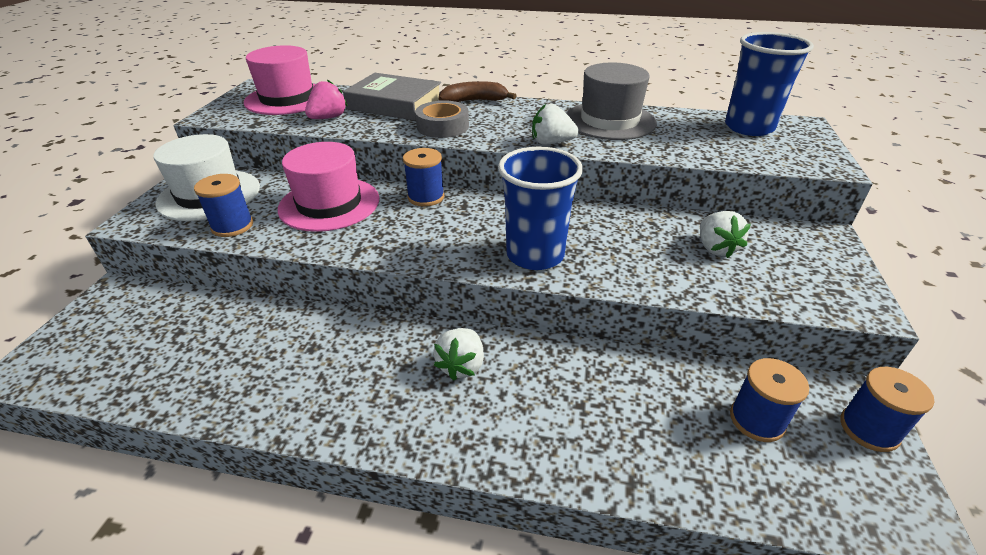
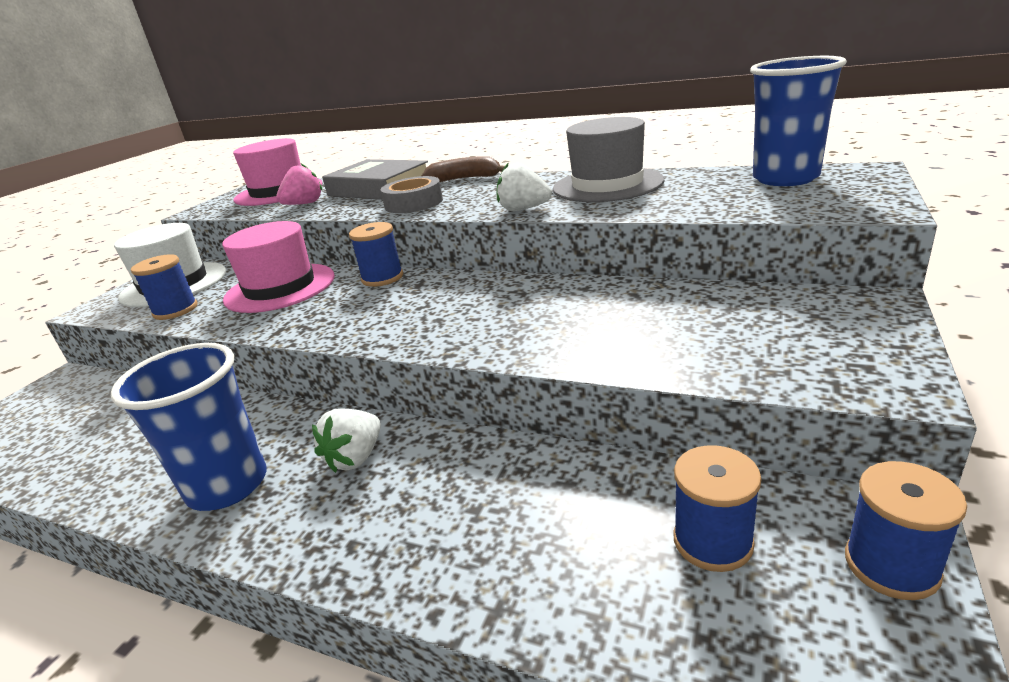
camera: 15 degrees right, 10 degrees down
blue cup [498,147,583,270] -> blue cup moved to [111,343,266,511]
white strawberry [700,211,751,258] -> none

